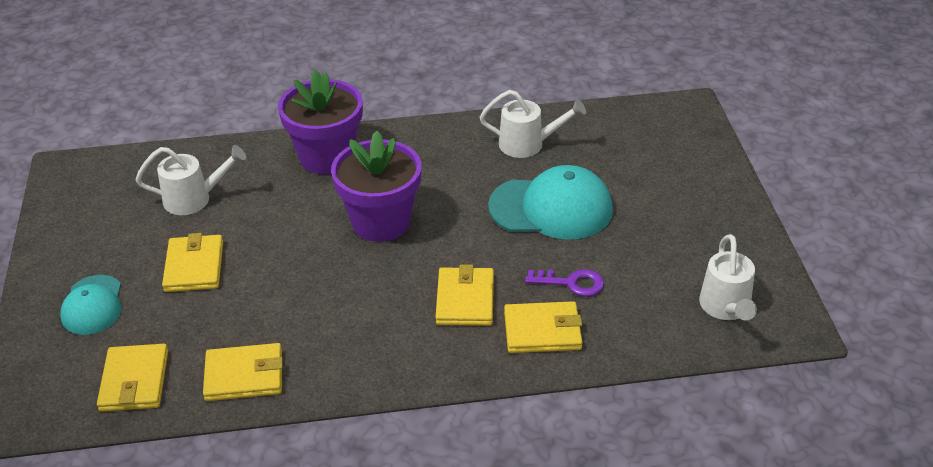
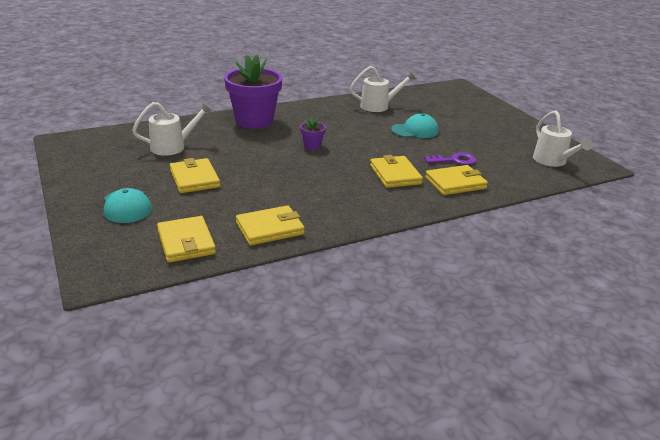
camera: 20 degrees left, 10 degrees down
purple flower pot [331,131,421,242] -> purple flower pot [300,117,326,150], size x0.42
turquoise cap [488,165,613,240] -> turquoise cap [391,113,438,138], size x0.60

